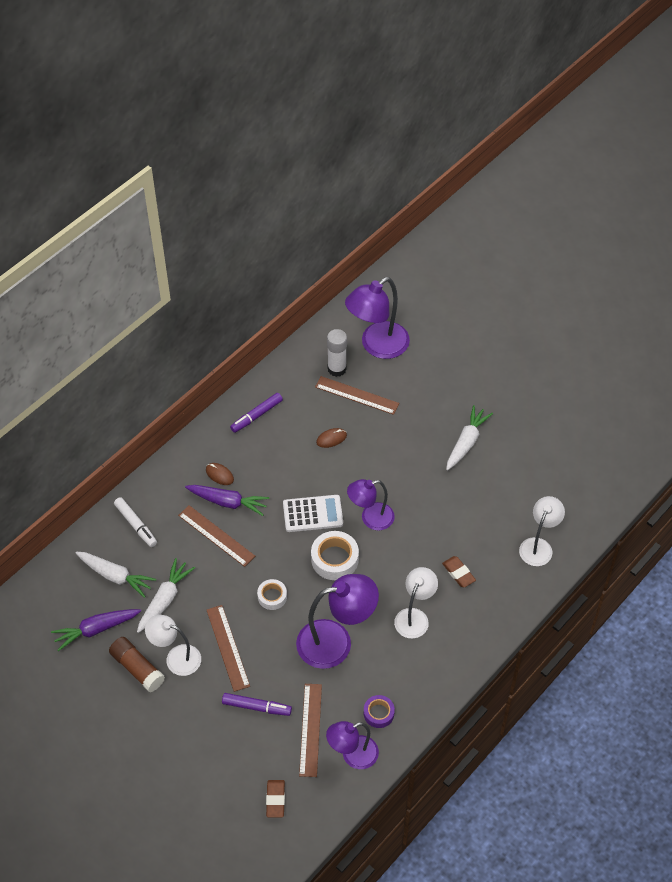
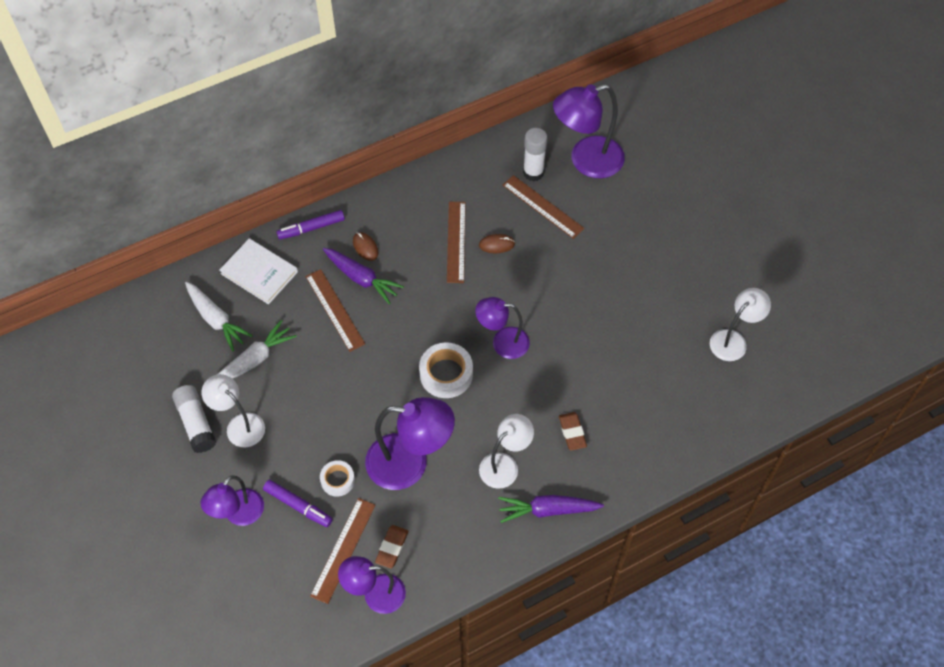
camera: 20 degrees right, 5 degrees up
purple carrot [51,609,141,651] -> purple carrot moved to [498,495,604,523]
brown glue stick [109,637,165,692] -> white glue stick [172,385,216,453]
white marker [114,497,157,547] -> white book [219,238,298,304]
brown ruler [207,605,250,692] -> brown ruler moved to [447,202,466,283]
purple marker [230,393,283,433] -> purple marker moved to [276,210,345,240]
white tape [257,579,287,610] -> white tape moved to [320,460,355,497]
brown eraser [266,780,285,817] -> brown eraser moved to [375,525,408,568]
white calculator [283,495,343,532] -> none
purple tape [364,695,395,728] -> none
white carrot [446,405,493,470] -> none
white lamp [519,496,565,566] -> white lamp moved to [710,288,771,361]
none -> purple lamp [200,475,264,526]

